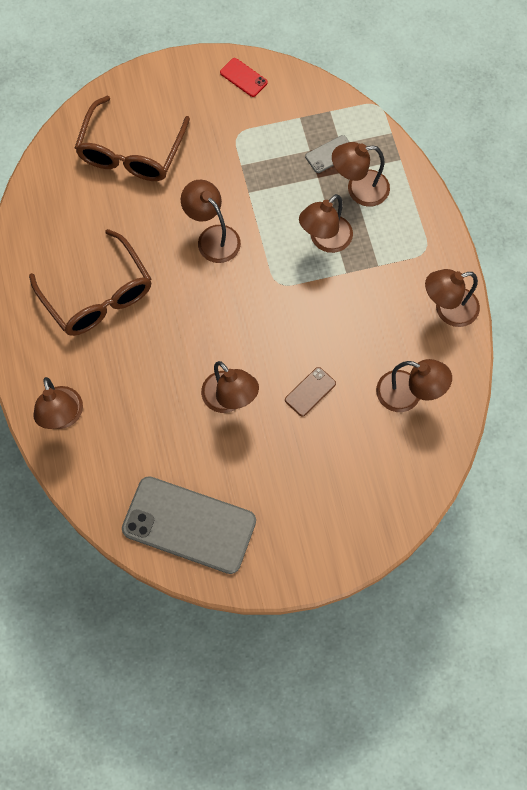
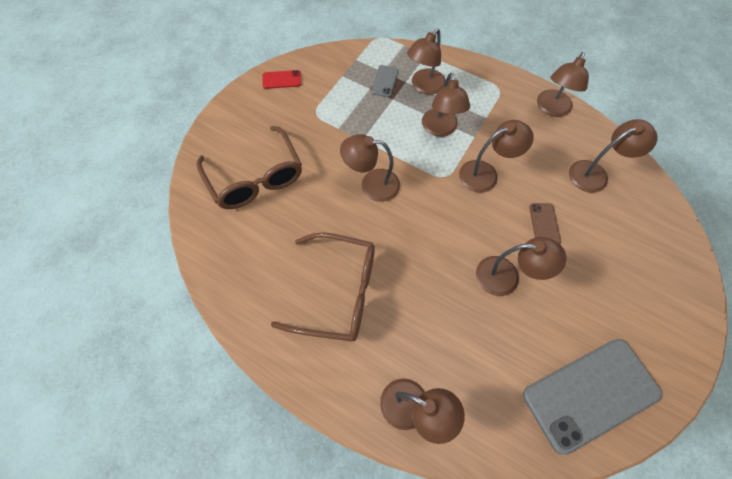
camera: 45 degrees left, 5 degrees down
none -> brown lamp [459,120,534,192]

